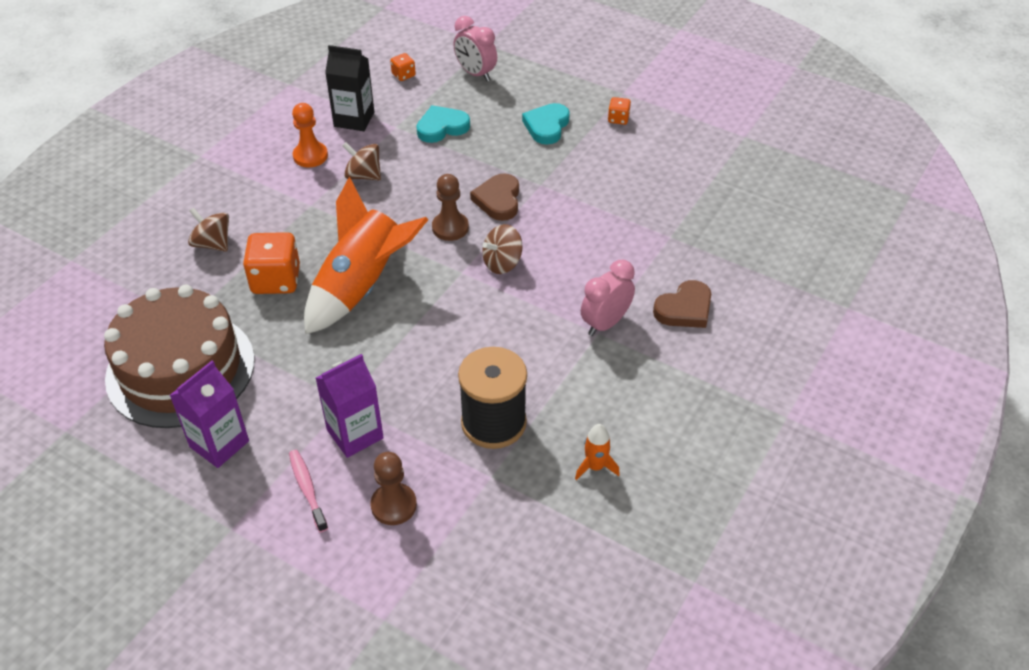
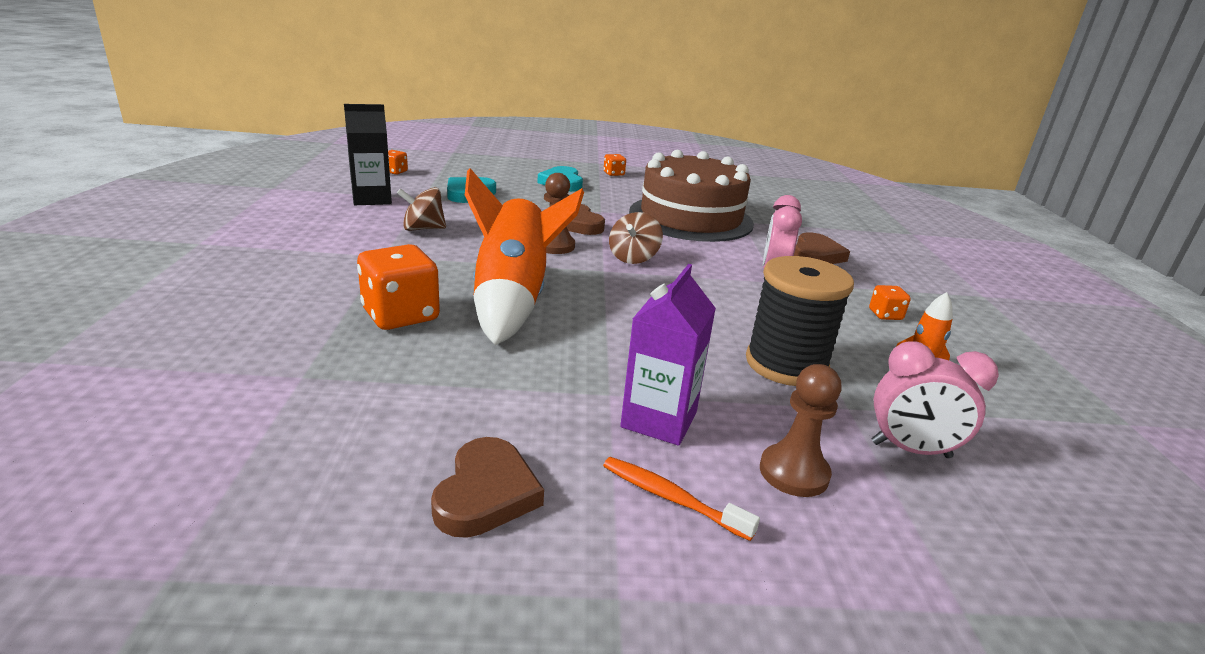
camera: 35 degrees left, 20 degrees down
brown cake [104,285,255,428] -> brown cake moved to [629,150,754,242]
purple carton [169,361,249,468] -> brown heart [431,437,544,538]
brown spinning top [188,207,229,252] -> none
pink toothbrush [289,450,328,532] -> orange toothbrush [603,457,760,541]
orange pawn [292,103,328,167] -> none
pink clock [453,16,497,81] -> pink clock moved to [872,341,999,458]
none -> orange dice [869,285,911,320]

